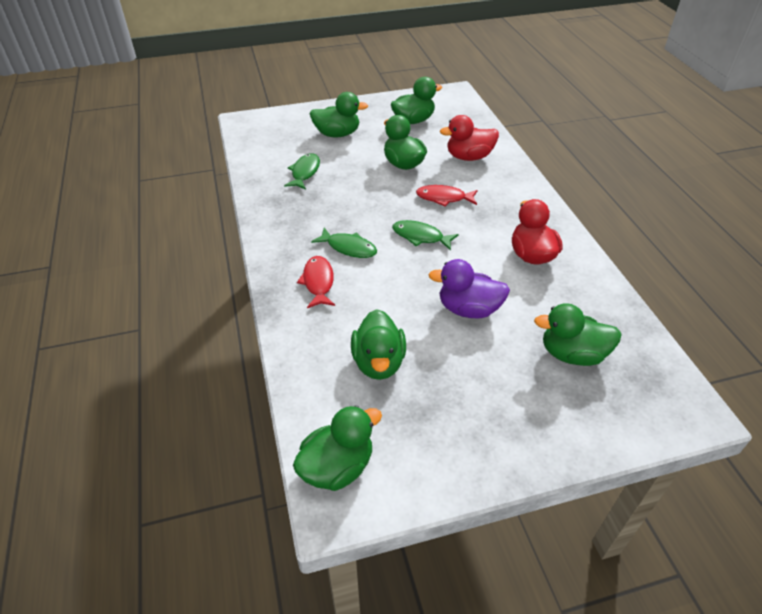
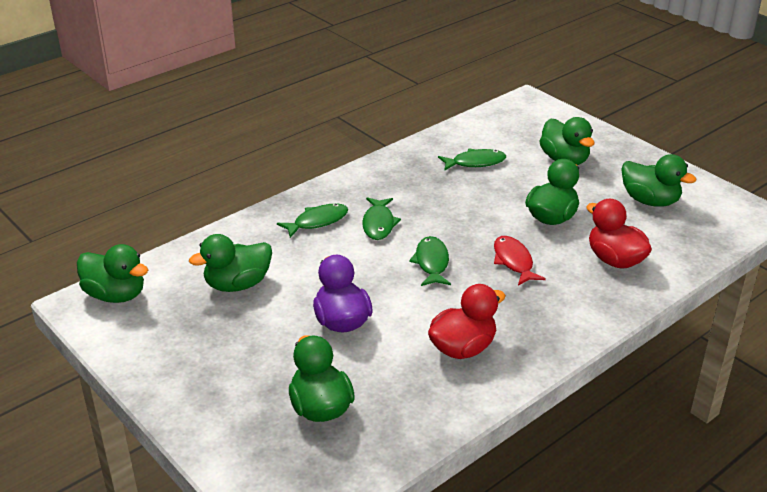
camera: 65 degrees right, 10 degrees down
red fish [297,256,335,308] -> green fish [277,203,348,238]

